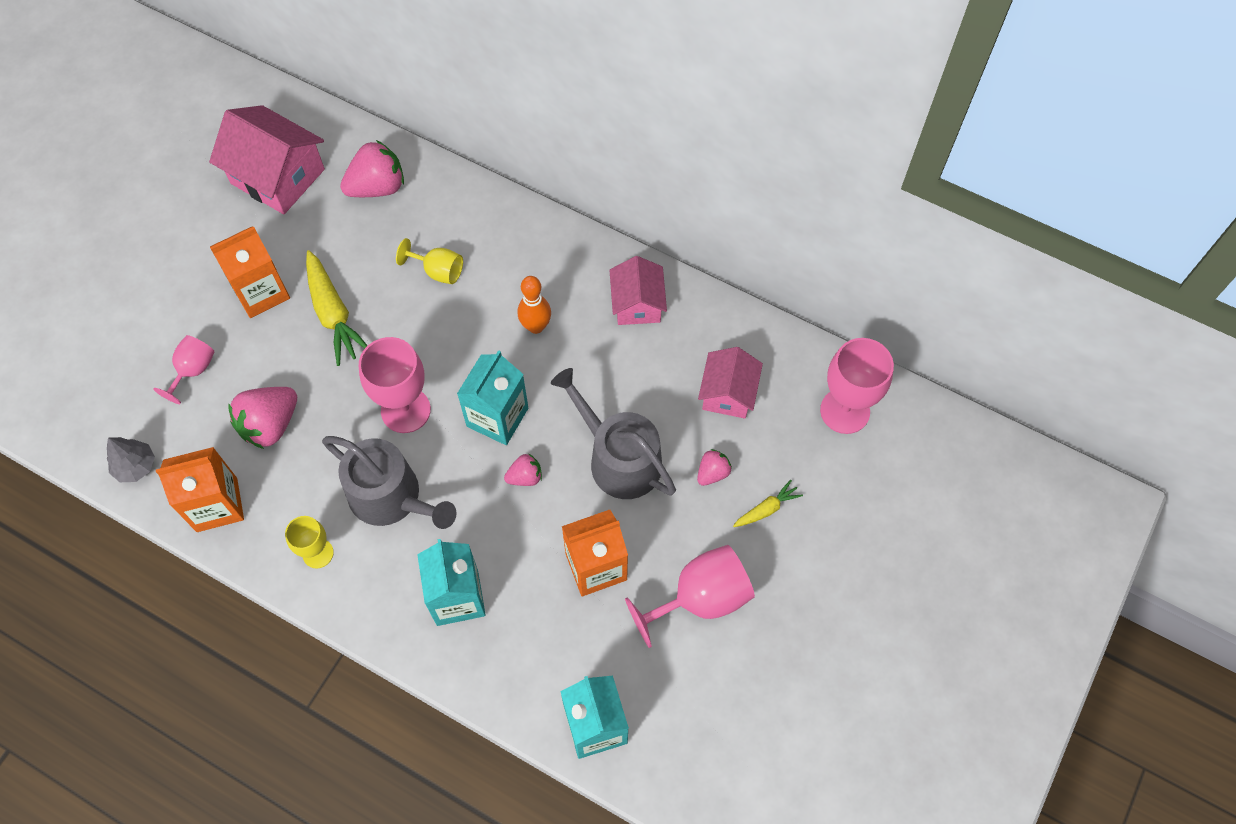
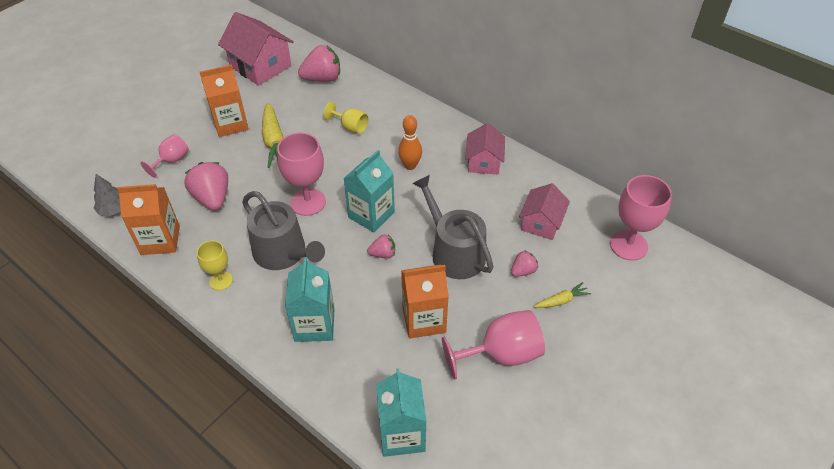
camera: 10 degrees right, 15 degrees down
pink strawberry [228,387,297,449] -> pink strawberry turned 105 degrees clockwise [184,162,228,210]

